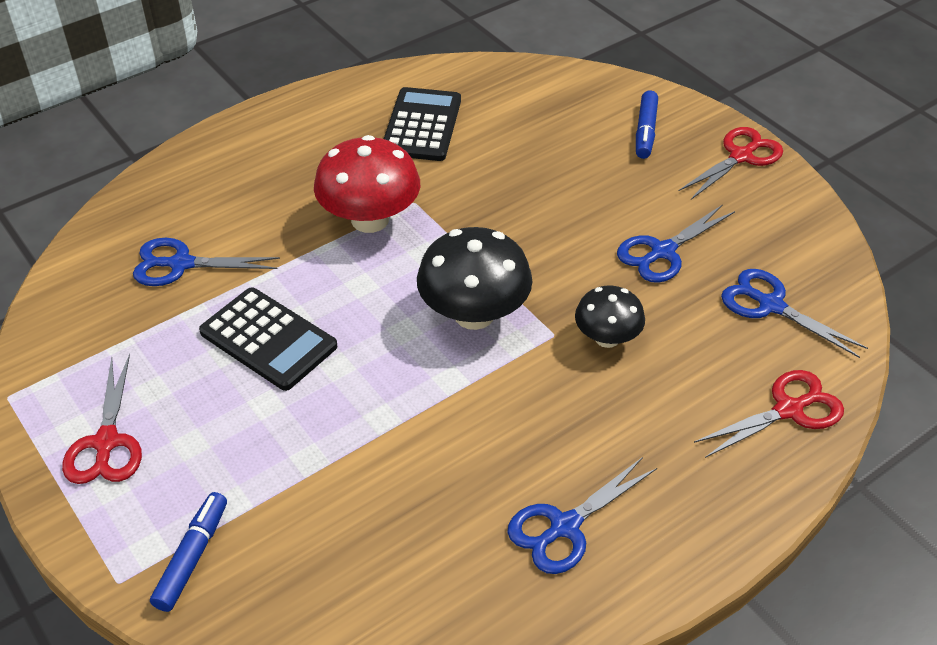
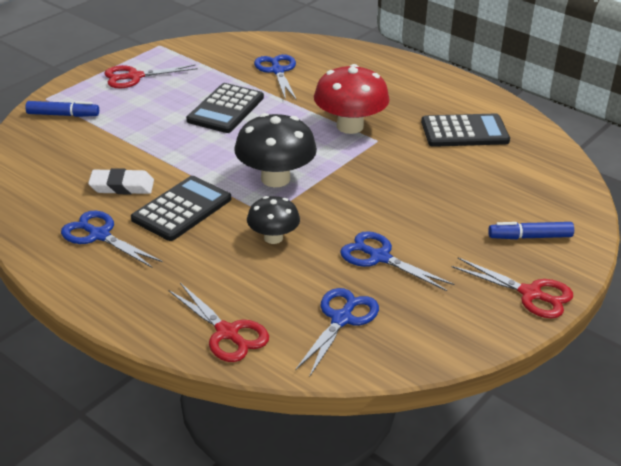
camera: 75 degrees right, 10 degrees down
none -> white eraser [88,168,154,194]
none -> black calculator [131,176,231,241]

